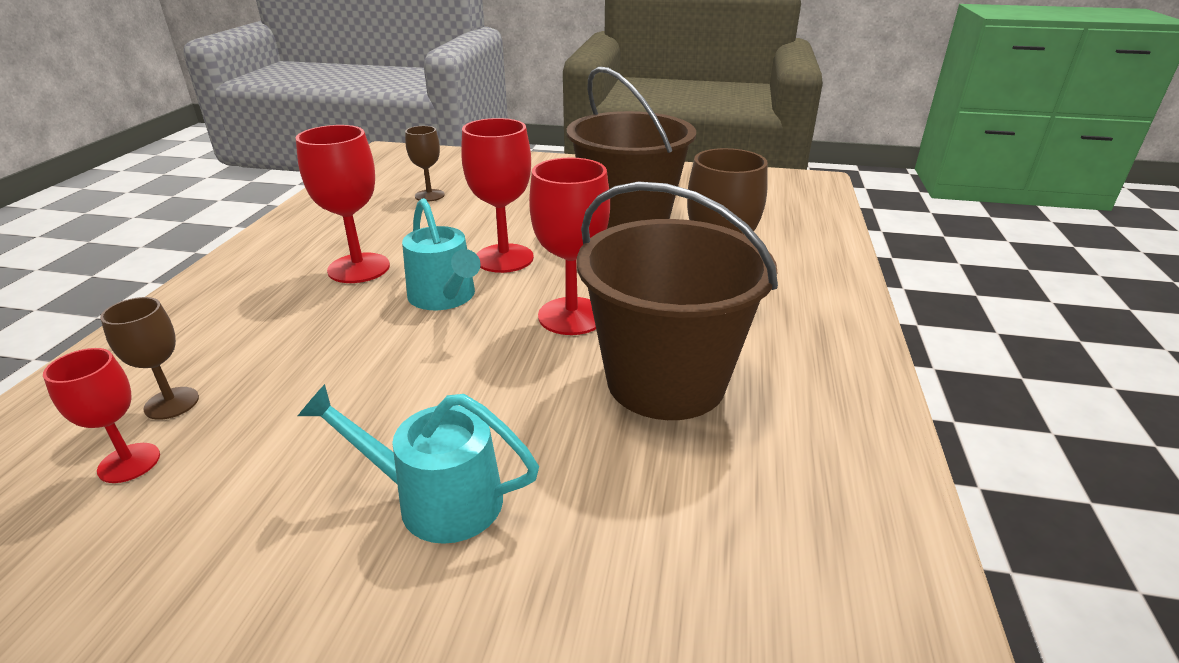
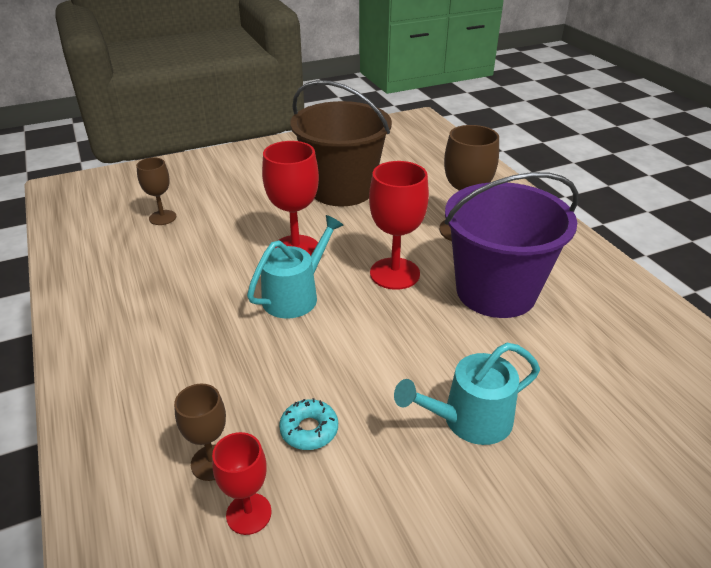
camera: 35 degrees left, 5 degrees up
red goblet [296,125,390,283] -> none
turquoise watering can [402,198,481,310] -> turquoise watering can turned 75 degrees counterclockwise [247,215,343,319]
brown bucket [577,181,778,420] -> purple bucket [445,172,578,318]
none -> turquoise donut [279,398,338,450]

